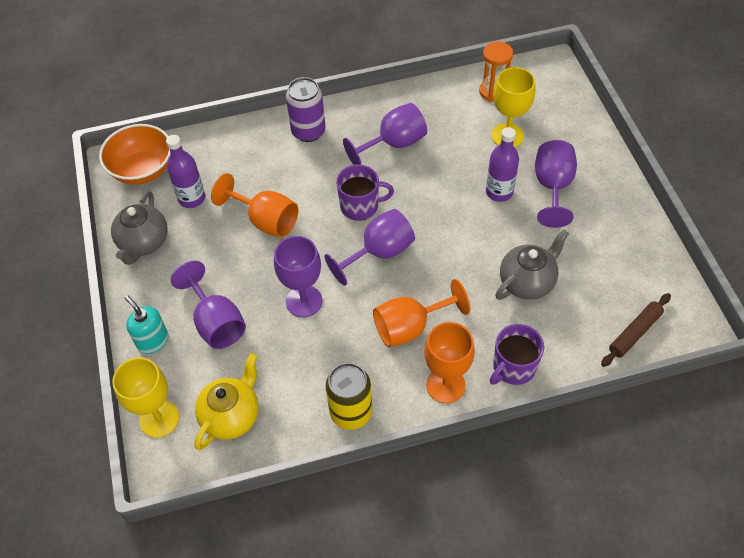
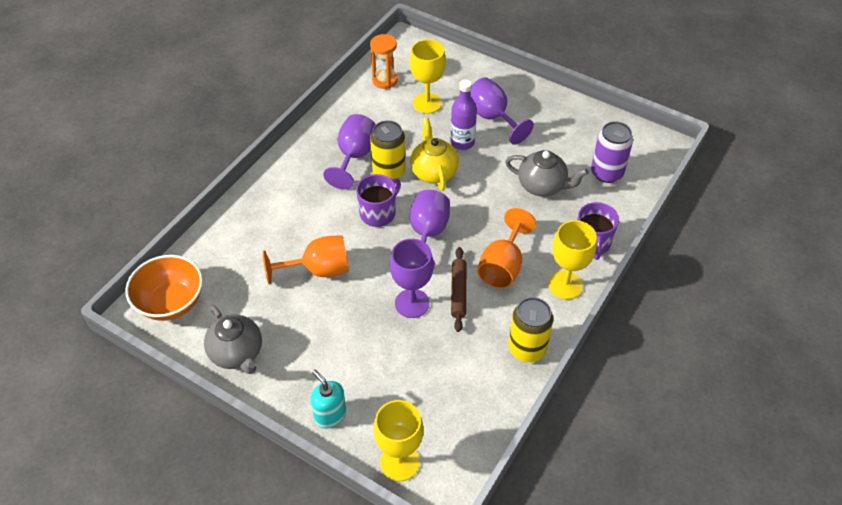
camera: 45 degrees left, 5 degrees down
turquoise soap dispenser [125,295,169,354] -> turquoise soap dispenser turned 45 degrees clockwise [310,369,346,429]
purple bottle [166,135,205,208] -> none
purple goblet [171,261,246,349] -> none
yellow teapot [194,353,259,450] -> yellow teapot moved to [410,118,459,191]
purple can [286,77,326,142] -> purple can moved to [591,121,633,183]
orange goblet [424,322,475,404] -> yellow goblet [549,220,597,300]
grey teapot [495,229,569,300] -> grey teapot turned 105 degrees clockwise [505,150,589,197]
brown rolling pin [601,293,671,367] -> brown rolling pin moved to [451,247,466,332]
none -> yellow can [370,120,406,179]

